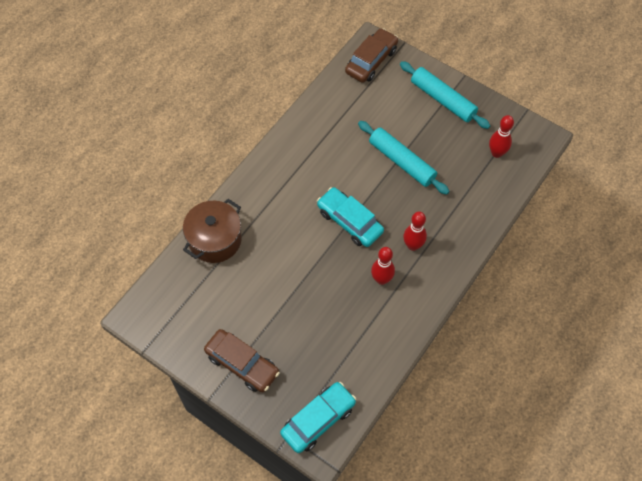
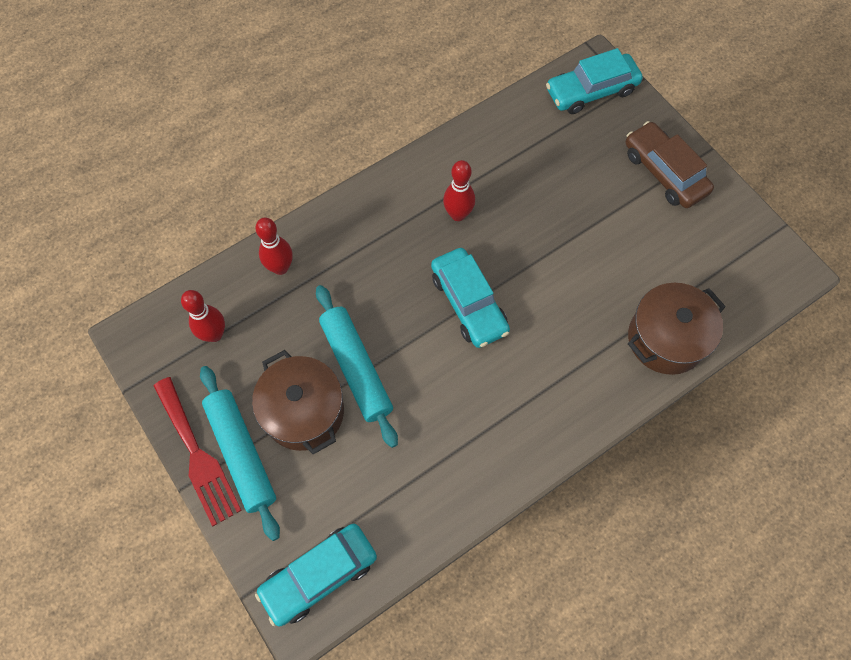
camera: 160 degrees left, 5 degrees up
brown car [345,28,398,83] -> turquoise car [255,524,377,626]
red bowling pin [403,212,427,251] -> red bowling pin moved to [255,218,293,275]
none -> red fork [153,377,242,526]
none -> brown pot [252,350,344,454]

